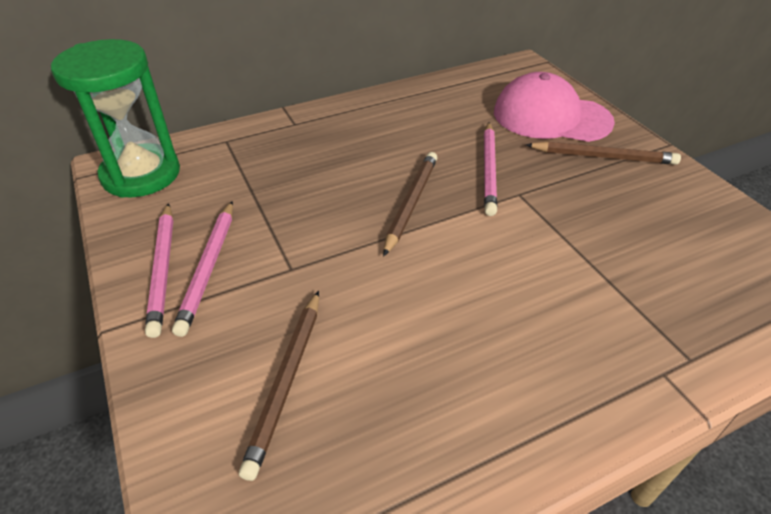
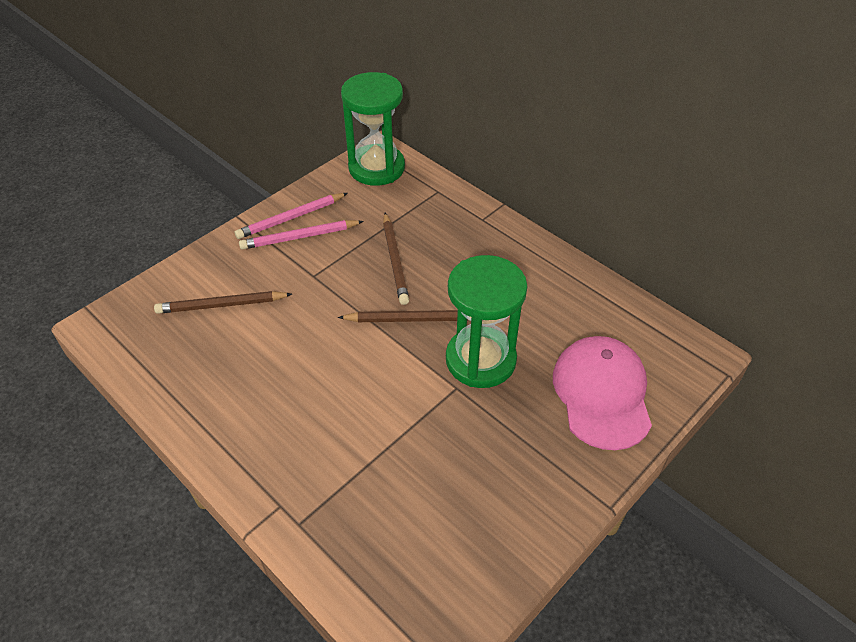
camera: 70 degrees right, 5 degrees up
pink pencil [484,122,497,216] -> green hourglass [446,255,528,388]
brown pencil [526,141,681,165] -> brown pencil moved to [383,213,409,305]

